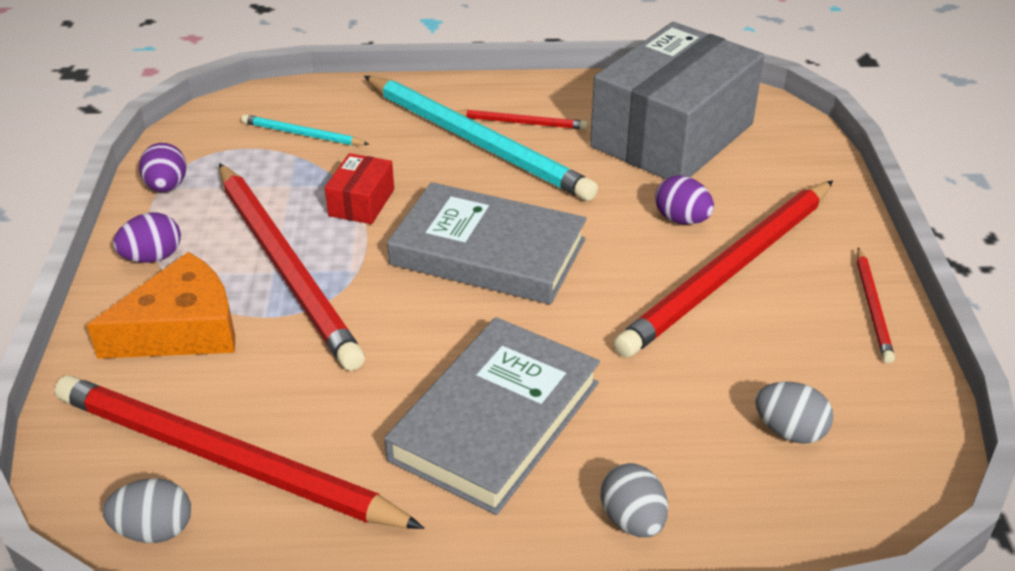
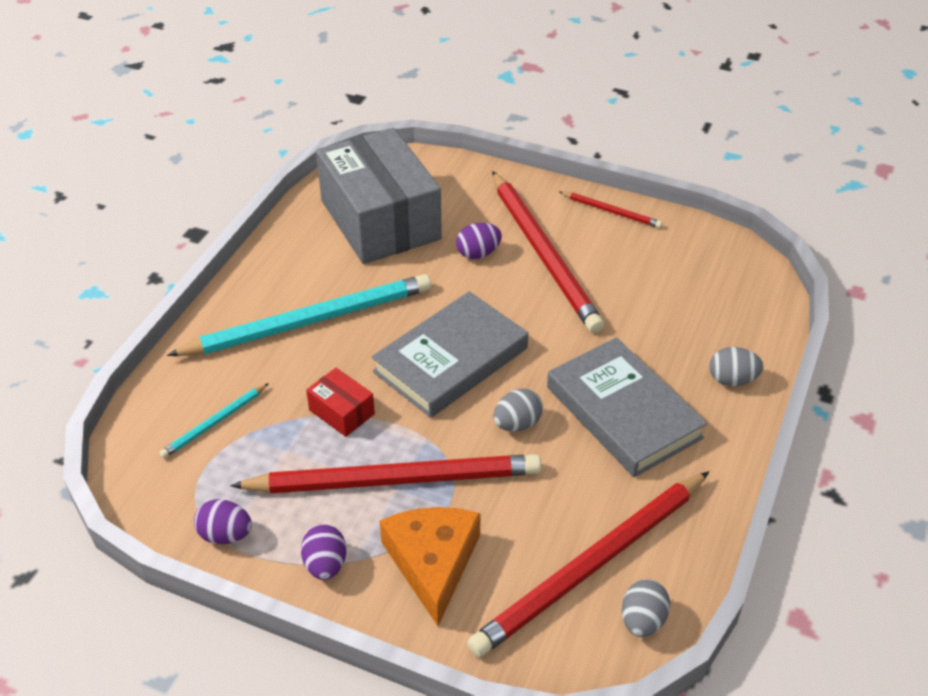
camera: 65 degrees left, 5 degrees up
red pencil [456,109,588,130] -> none
grey egg [755,382,833,444] -> grey egg moved to [494,389,543,431]

